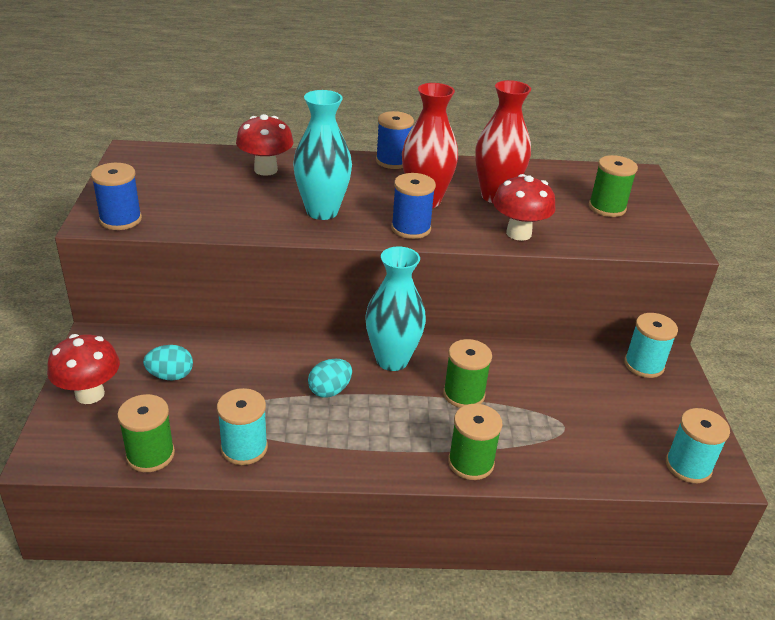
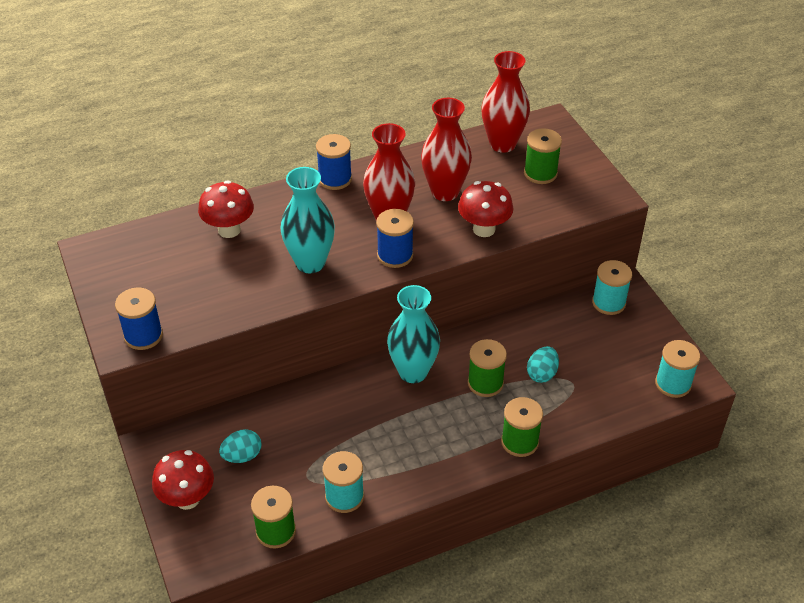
camera: 20 degrees left, 10 degrees up
turquoise egg [308,359,352,398] -> turquoise egg moved to [527,346,559,383]
none -> red vase [481,51,530,153]

